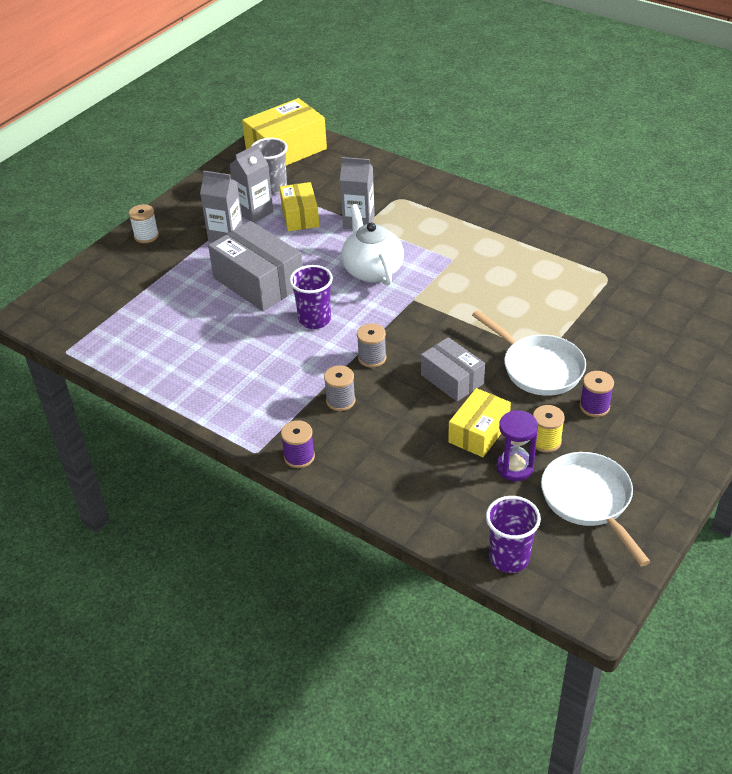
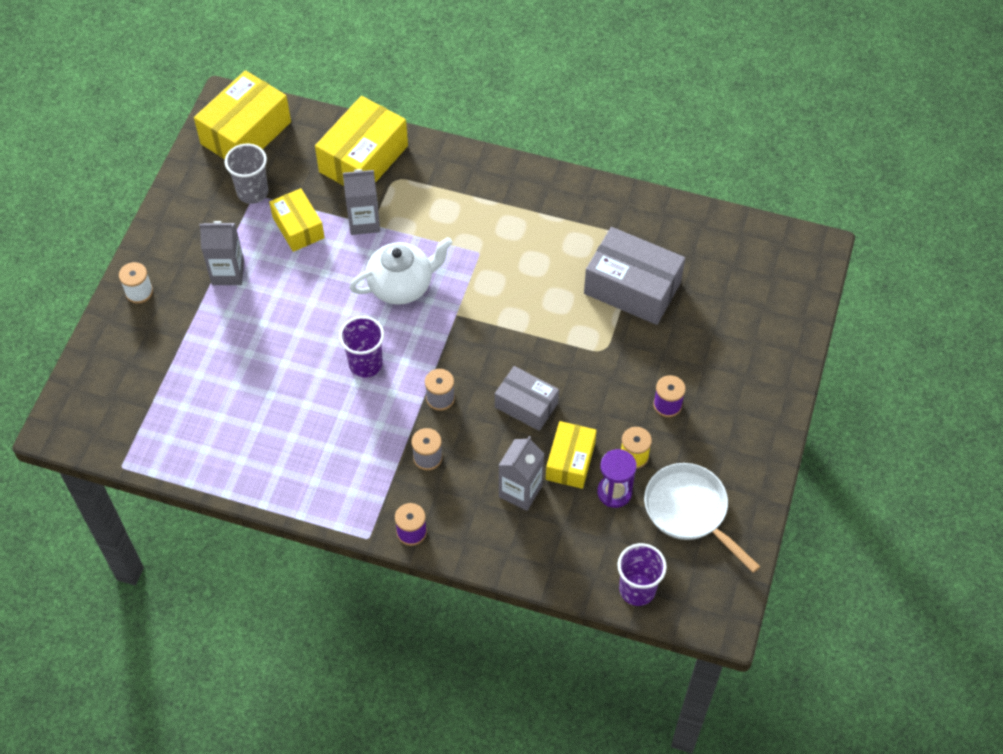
camera: 20 degrees left, 15 degrees up
grey box [208,221,303,311] -> grey box moved to [584,227,685,325]
grey carton [230,144,273,223] -> grey carton moved to [498,436,545,511]
white teapot [342,204,404,286] -> white teapot turned 105 degrees clockwise [349,237,453,305]
white pan [472,310,586,396] -> none
none -> yellow box [315,96,408,186]

